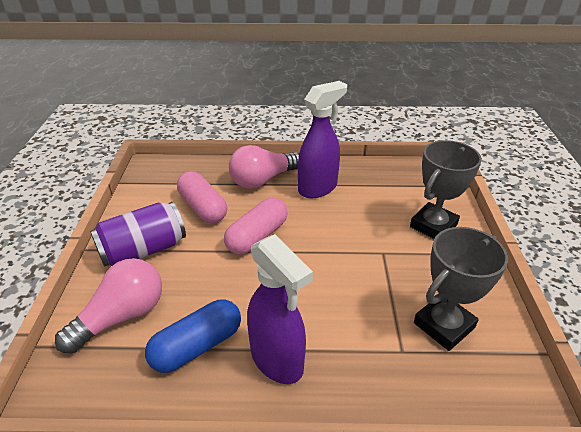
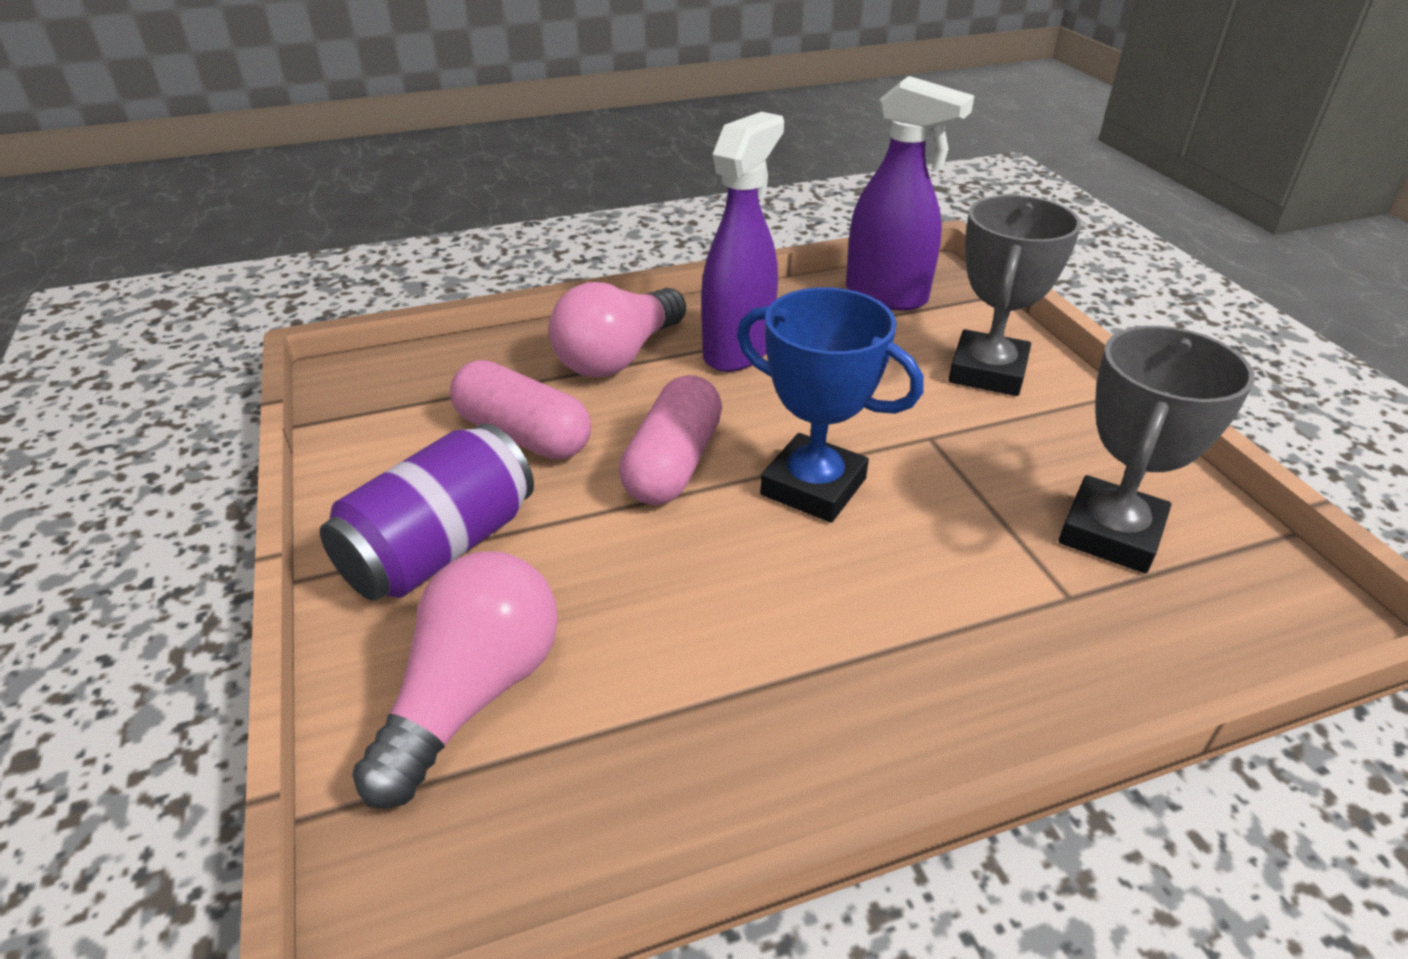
camera: 20 degrees left, 0 degrees up
blue capsule [145,299,241,373] -> none
purple spray bottle [247,234,313,384] -> purple spray bottle moved to [846,76,974,311]
none -> blue trophy [737,287,924,523]

